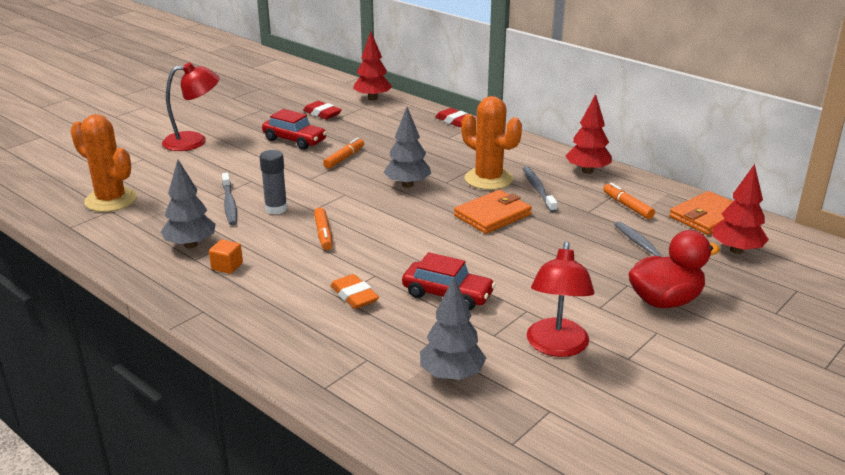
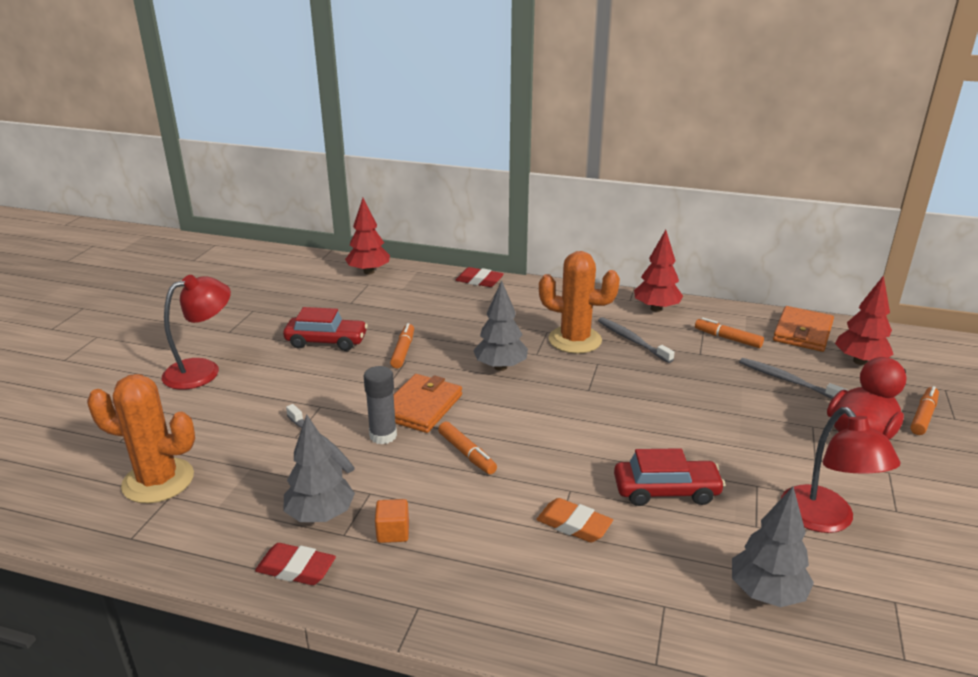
camera: 25 degrees left, 0 degrees up
red eraser [303,101,342,119] -> red eraser moved to [255,543,336,585]
orange wallet [454,190,532,234] -> orange wallet moved to [394,374,462,433]
none -> orange marker [910,386,939,435]

